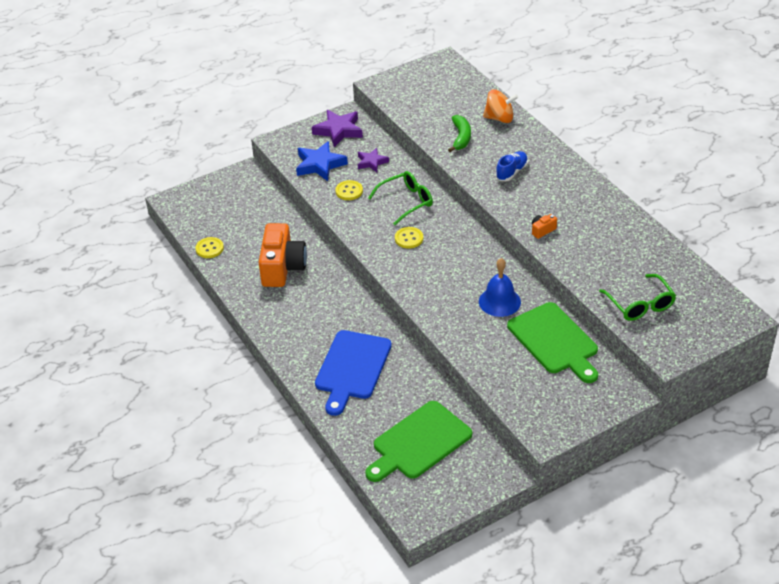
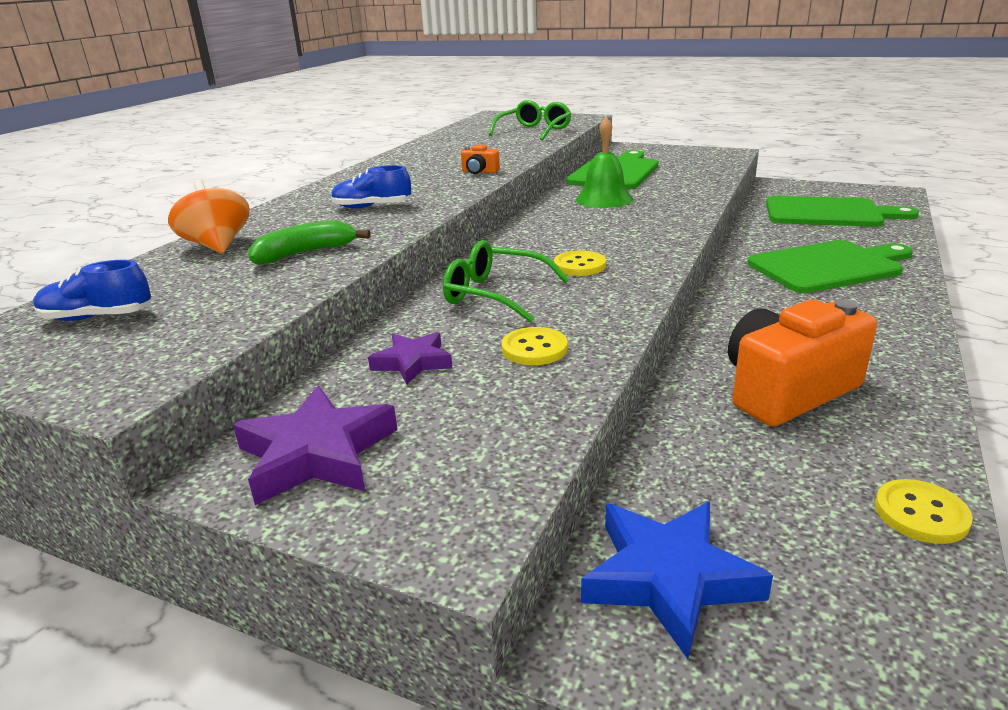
camera: 125 degrees left, 15 degrees down
blue star [296,141,348,181] -> blue star moved to [581,502,773,659]
blue cutting board [315,330,392,416] -> green cutting board [748,240,913,293]
blue bell [479,258,521,317] -> green bell [576,117,633,208]
none -> blue shoe [33,260,151,321]

